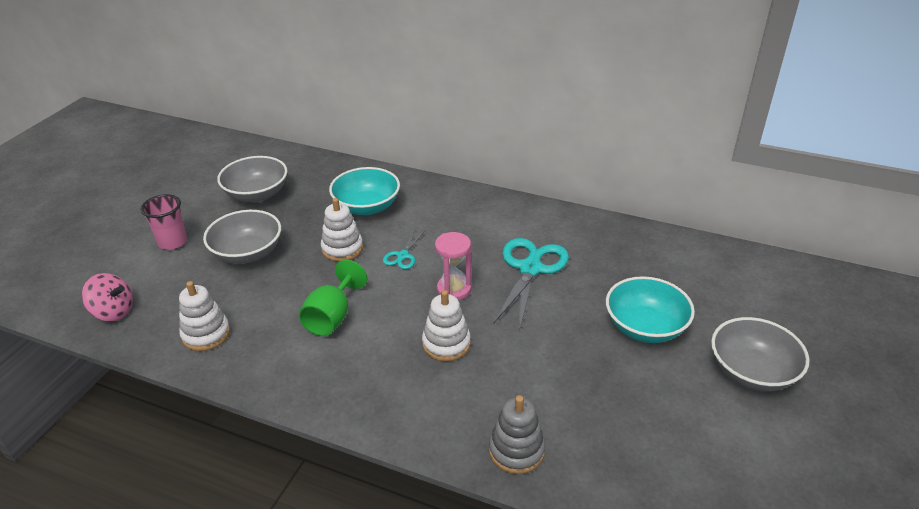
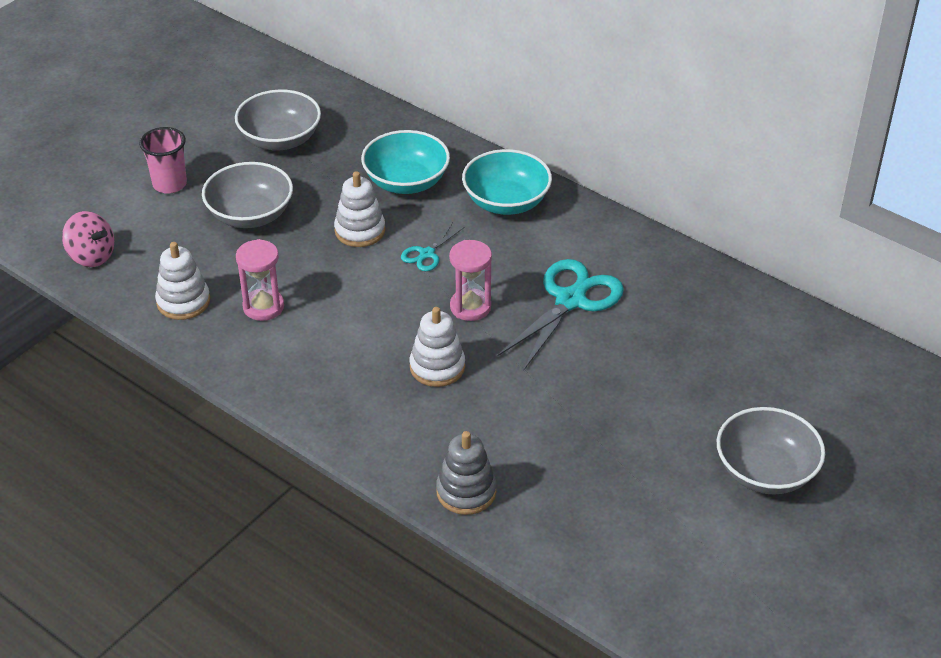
camera: 15 degrees right, 5 degrees up
green goblet [299,260,367,336] -> none
turquoise bowl [606,276,695,343] -> turquoise bowl moved to [462,149,552,215]
none -> pink hourglass [236,239,284,321]

